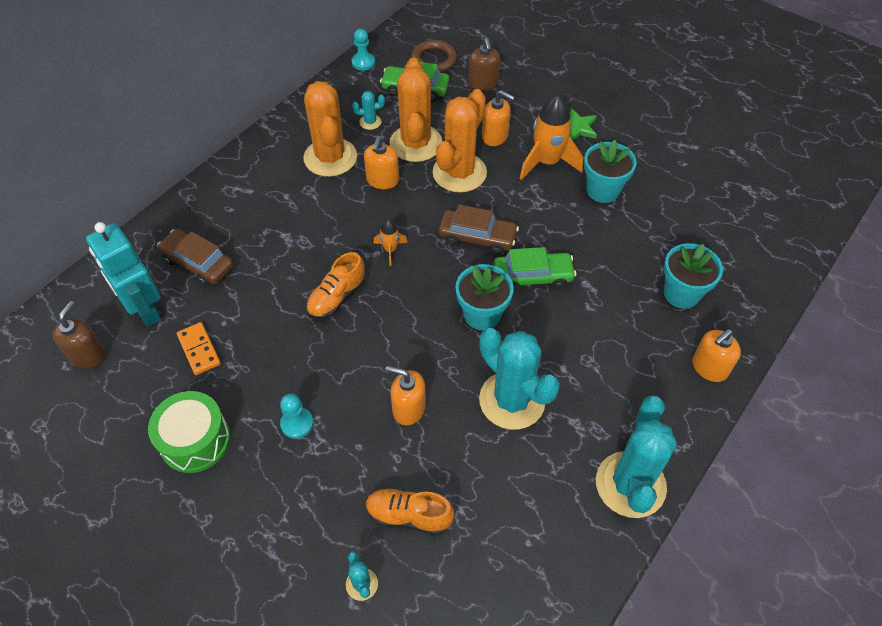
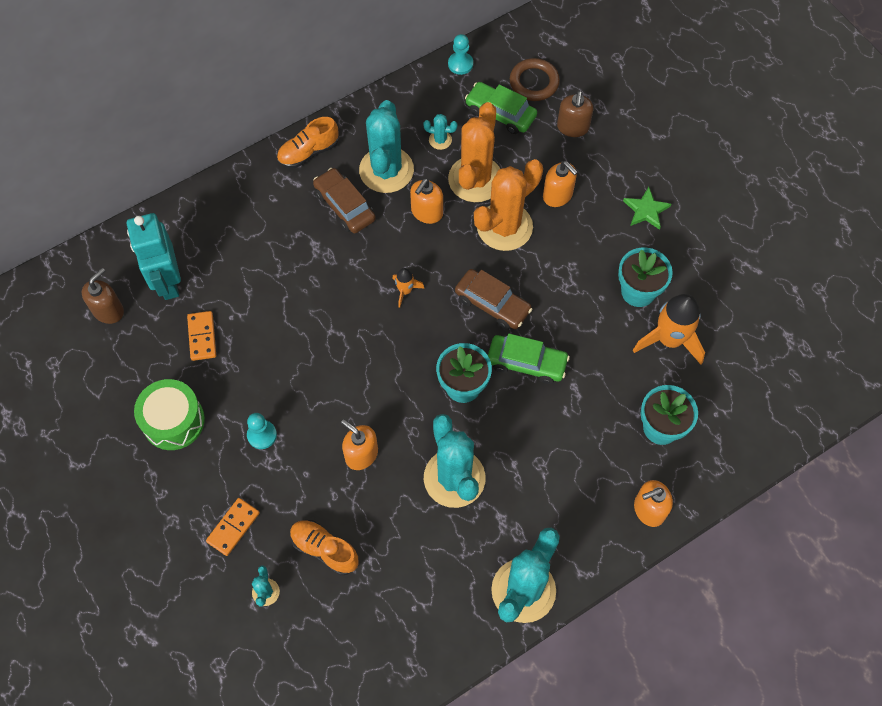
camera: 20 degrees right, 10 degrees up
brown car [157,229,234,286] -> brown car moved to [313,168,376,233]
orange cactus [303,81,357,177] -> turquoise cactus [359,100,414,193]
orange shoe [306,252,366,319] -> orange shoe moved to [277,117,338,168]
orange rocket [520,95,583,180] -> orange rocket moved to [633,294,705,364]
none -> orange domino [206,498,260,556]

